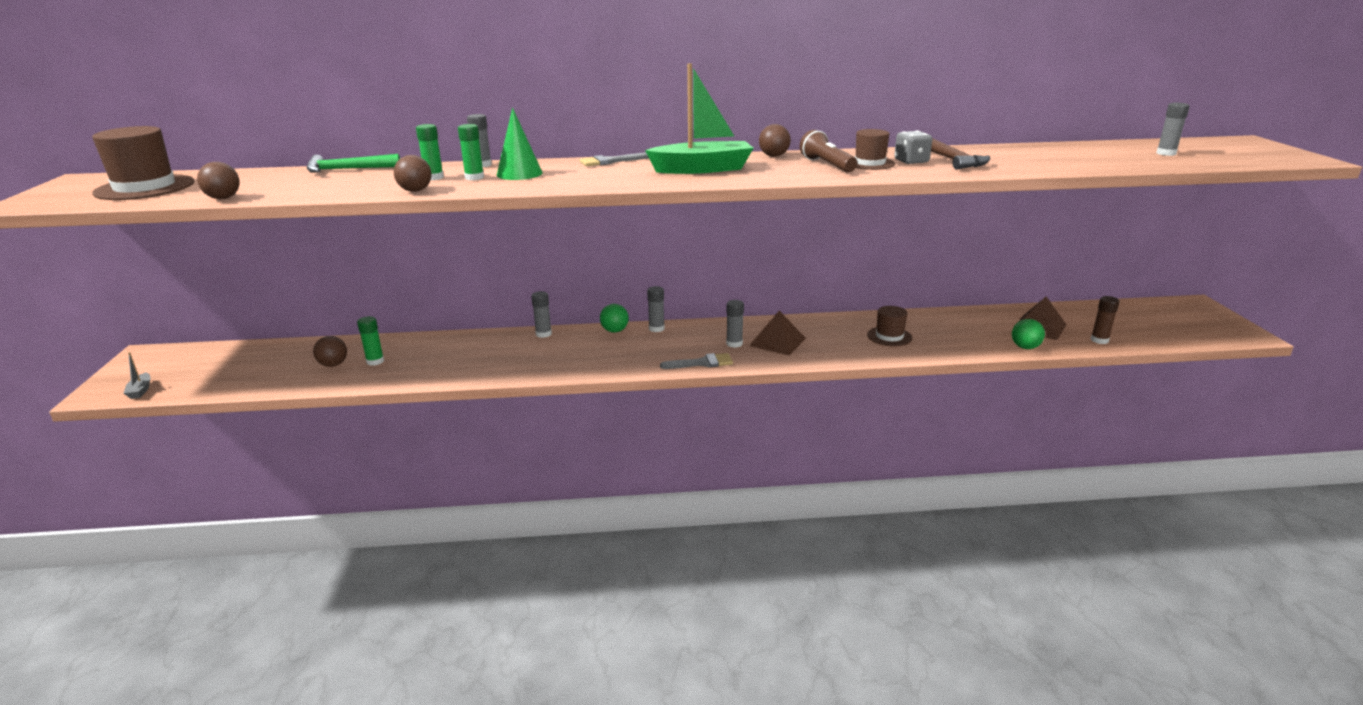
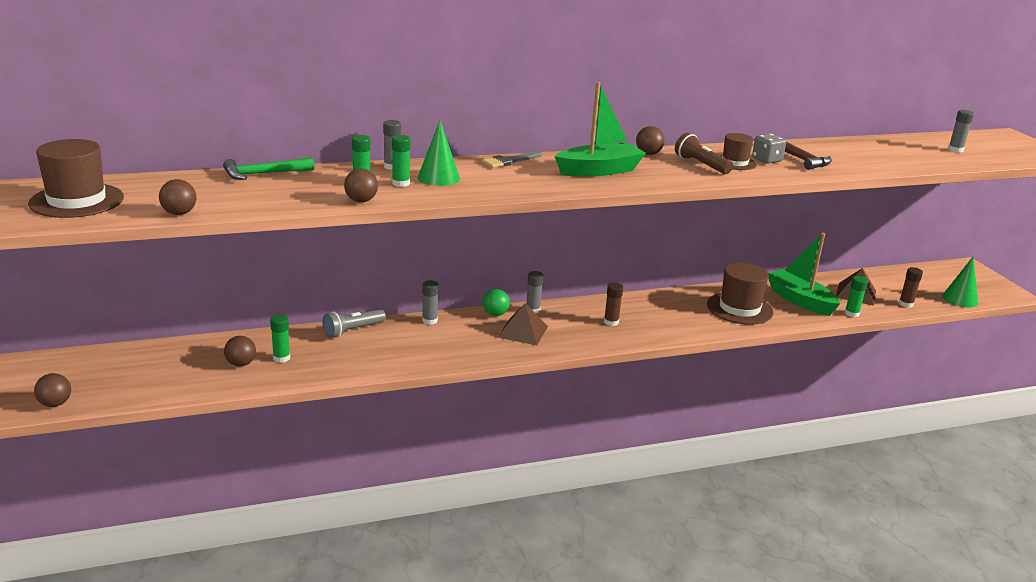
camera: 15 degrees left, 0 degrees up
grey boat [123,352,150,399] -> brown ball [34,373,71,407]
grey brush [660,353,733,369] -> none
grey glue stick [726,300,744,348] -> brown glue stick [604,283,623,326]
brown pyramid [749,311,806,355] -> brown pyramid moved to [498,303,548,345]
brown hat [867,306,912,346] -> brown hat [707,263,774,325], size x1.68
green ball [1012,319,1045,349] -> green glue stick [844,276,868,317]
none -> grey flashlight [323,309,386,338]
none -> green boat [768,233,840,316]
none -> green cone [942,256,978,307]

